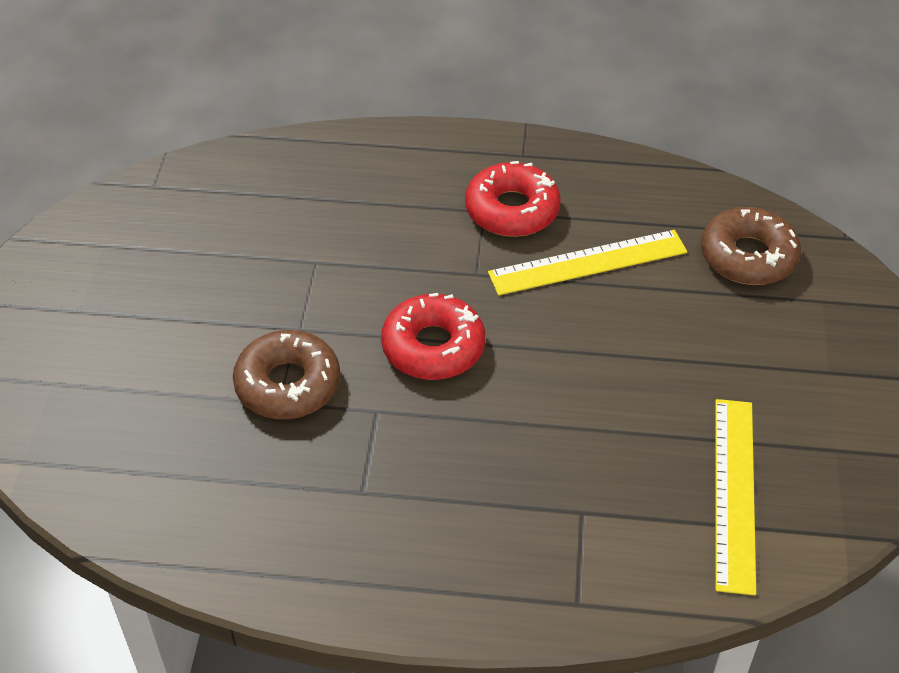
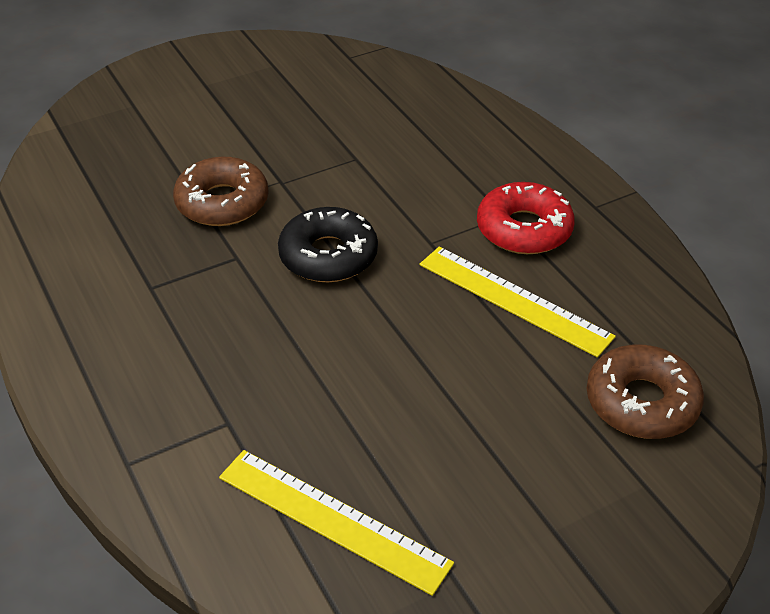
camera: 55 degrees right, 5 degrees down
red donut [381,293,485,380] -> black donut [278,207,378,282]
yellow ruler [716,399,756,595] -> yellow ruler turned 60 degrees clockwise [219,450,454,596]

